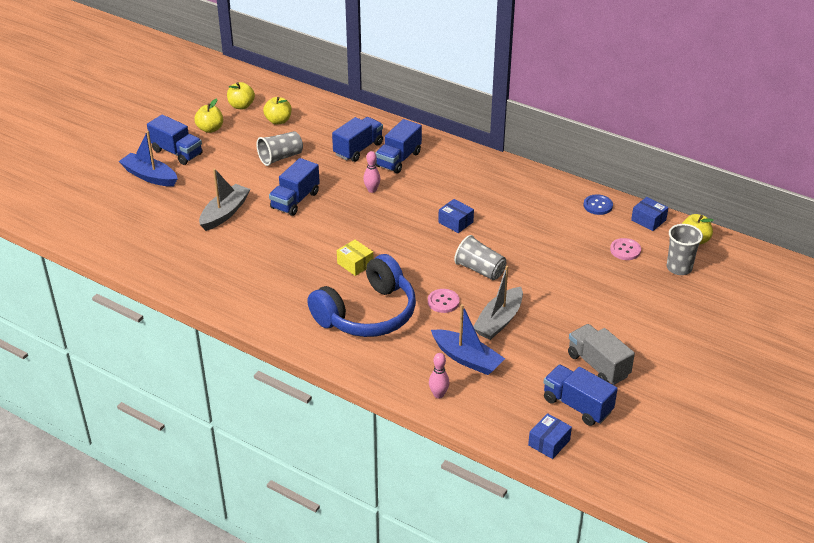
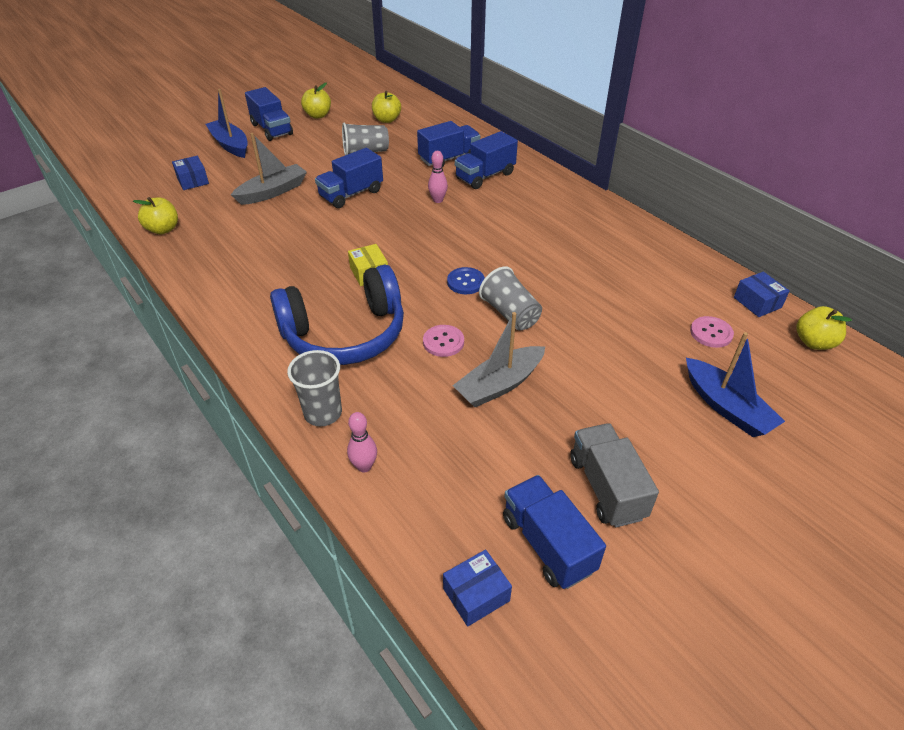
camera: 20 degrees right, 5 degrees up
yellow apple [227,82,255,109] -> yellow apple moved to [133,197,178,234]
blue boat [431,304,505,375] -> blue boat moved to [686,332,785,437]
blue box [438,199,474,233] -> blue box moved to [172,156,209,190]
blue button [583,194,613,215] -> blue button moved to [447,267,485,294]
grey cup [667,224,703,275] -> grey cup moved to [287,350,342,426]

